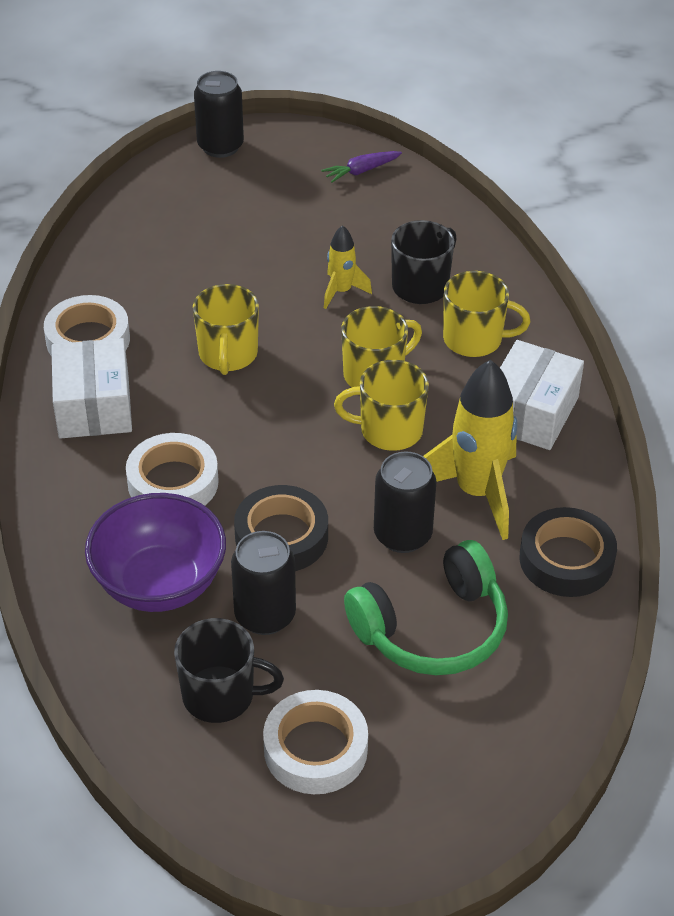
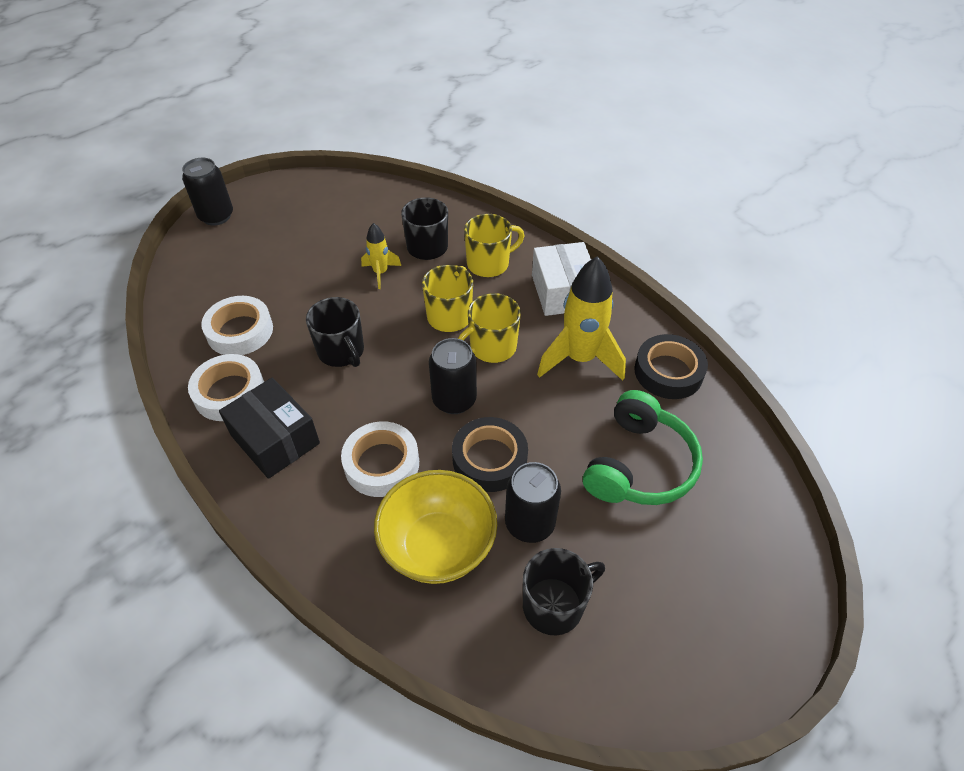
camera: 35 degrees left, 5 degrees up
white box [51,338,132,439] -> black box [219,378,320,479]
purple bowl [85,493,226,612] -> yellow bowl [374,470,497,584]
yellow mug [193,284,259,375] -> black mug [306,297,364,367]
white tape [263,690,368,794] -> white tape moved to [201,296,273,355]
purple carrot [321,151,402,183] -> none
black can [374,451,437,553] -> black can moved to [429,338,477,414]

